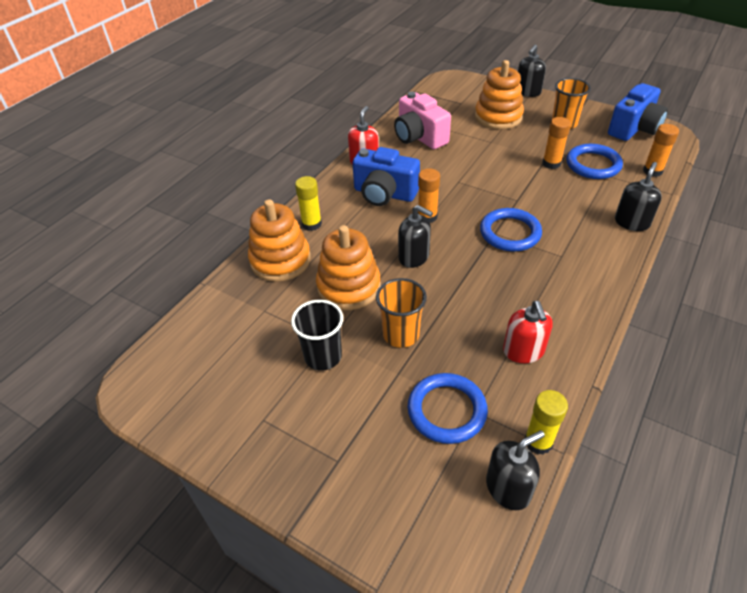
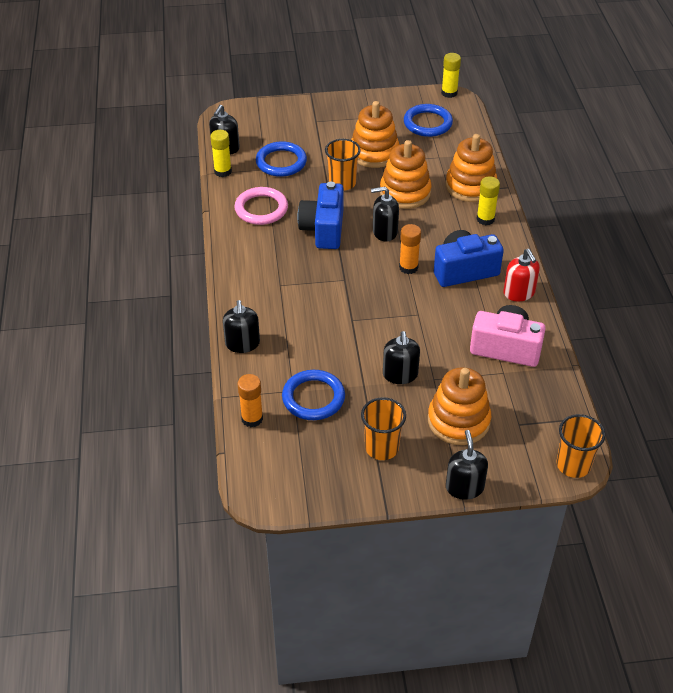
camera: 140 degrees right, 0 degrees up
black cup [291,300,343,371] -> orange stacking toy [351,101,399,168]
blue ring [480,208,542,252] -> blue ring moved to [404,104,453,137]
red soap dispenser [503,301,553,363] -> pink ring [234,187,288,225]
orange glue stick [542,117,571,169] -> none
blue camera [608,83,668,141] -> blue camera moved to [297,182,344,249]
none -> black soap dispenser [383,331,420,384]
none -> yellow glue stick [441,53,461,98]
none -> orange cup [556,414,606,478]

